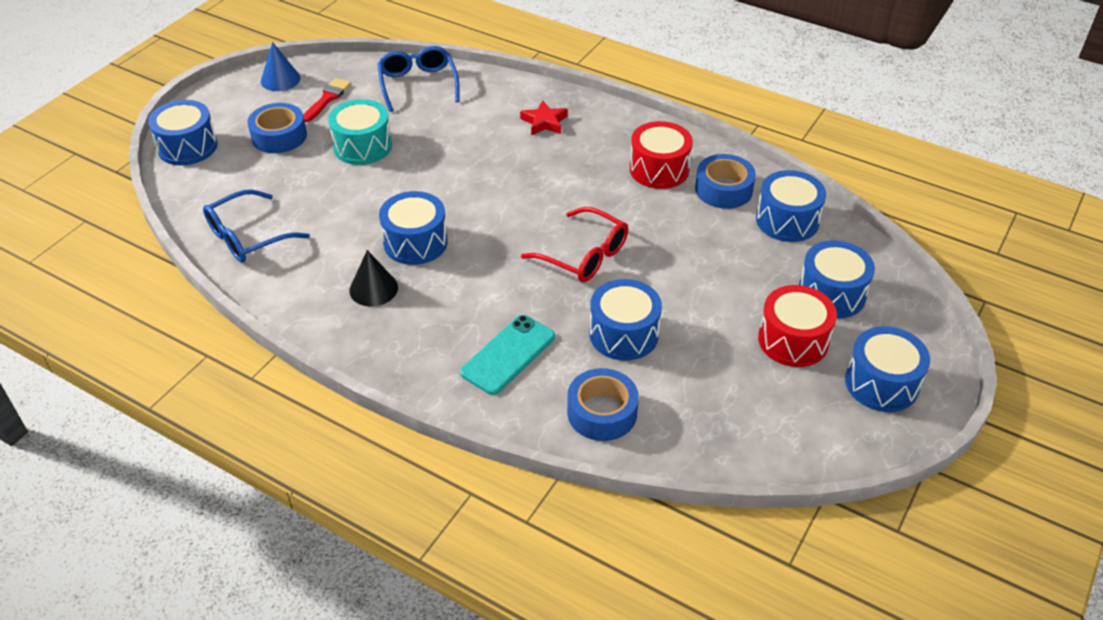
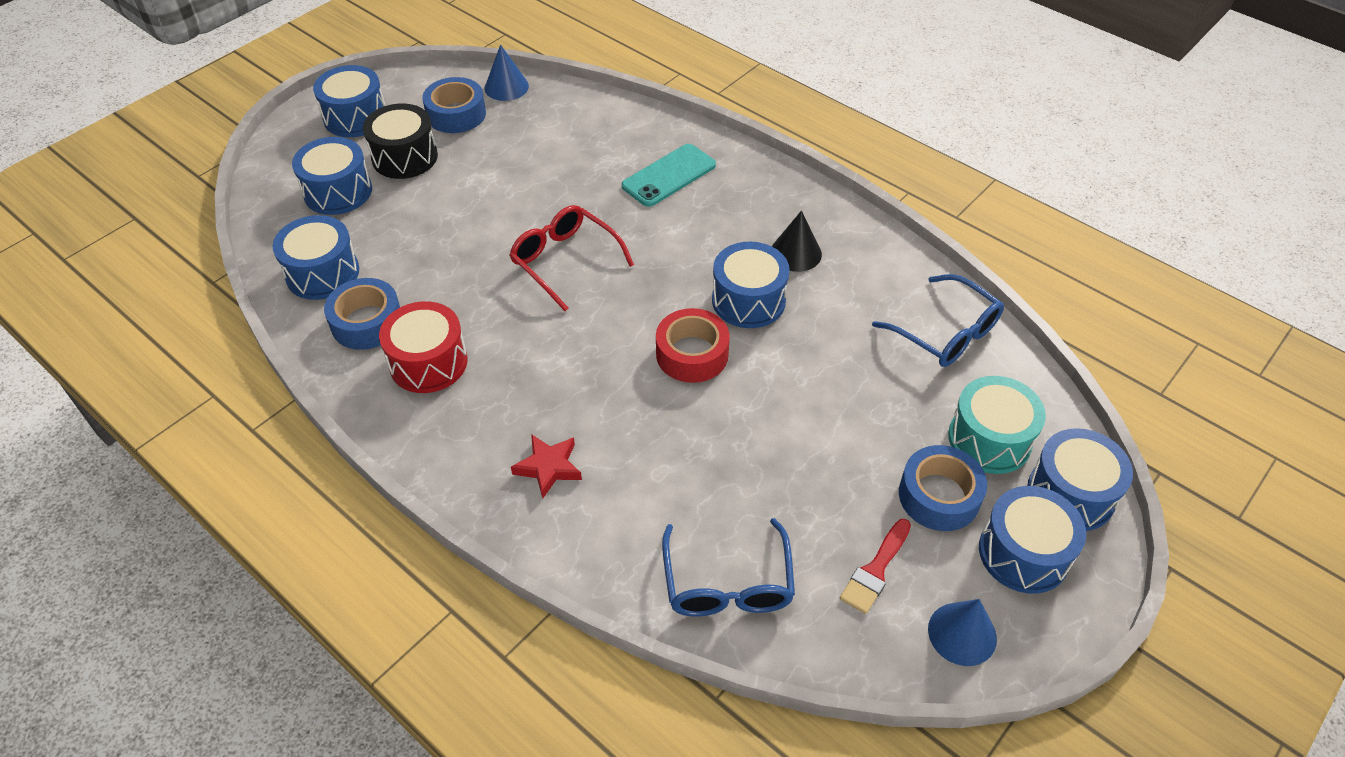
camera: 170 degrees left, 5 degrees up
blue glasses [203,189,310,263] -> blue glasses turned 75 degrees clockwise [872,274,1004,367]
turquoise drum [328,99,392,165] -> turquoise drum moved to [948,376,1046,474]
blue tape [567,368,639,441] -> blue tape moved to [422,77,486,133]
blue drum [589,279,662,361] -> blue drum moved to [979,486,1086,594]
red drum [758,285,837,367] -> black drum [363,103,438,179]
none -> blue cone [485,44,529,101]
none -> red tape [656,308,730,383]

